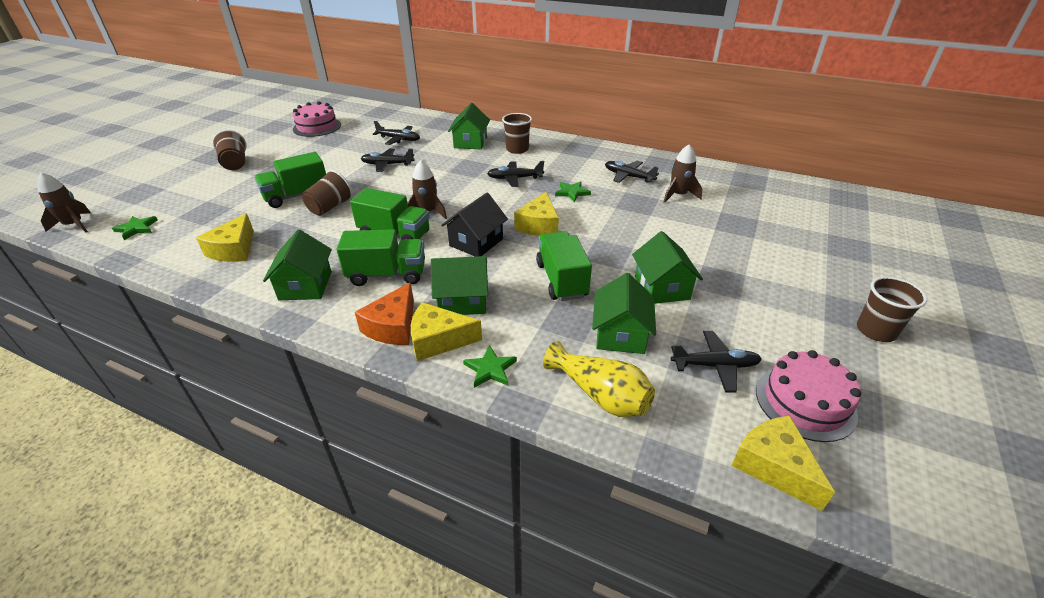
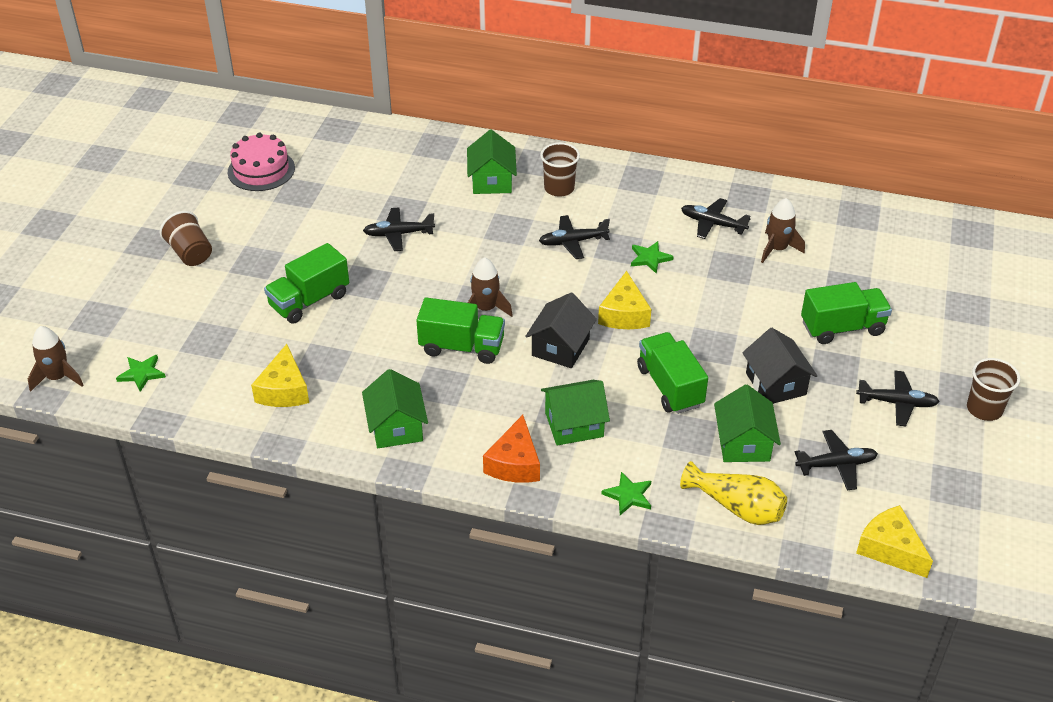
camera: 10 degrees left, 5 degrees up
brown cup [302,170,353,216] -> none
green truck [336,229,425,286] -> green truck moved to [801,282,892,344]
black plane [373,121,420,145] -> black plane moved to [856,371,940,426]
yellow cheese [411,302,482,361] -> none
green house [632,231,703,304] -> black house [742,328,817,404]
pink cake [756,350,861,442] -> none

